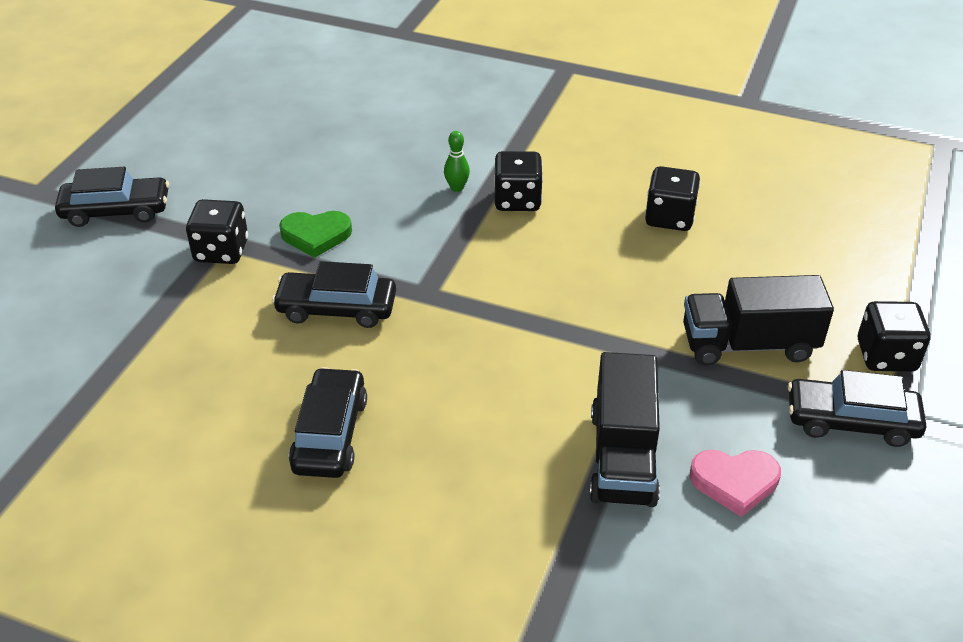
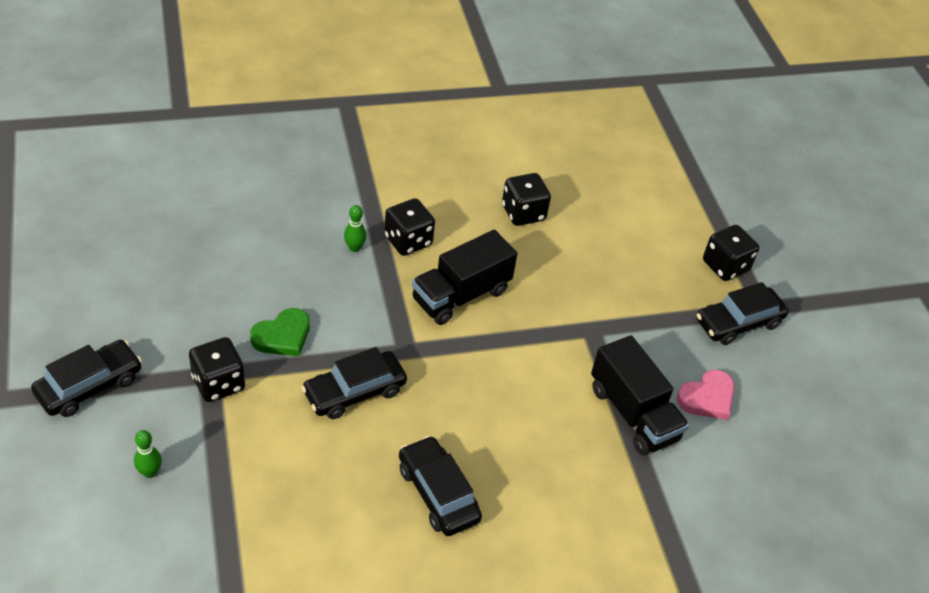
camera: 40 degrees left, 5 degrees up
black truck [683,275,834,366] -> black truck moved to [412,230,518,325]
none -> green bowling pin [134,430,162,478]

